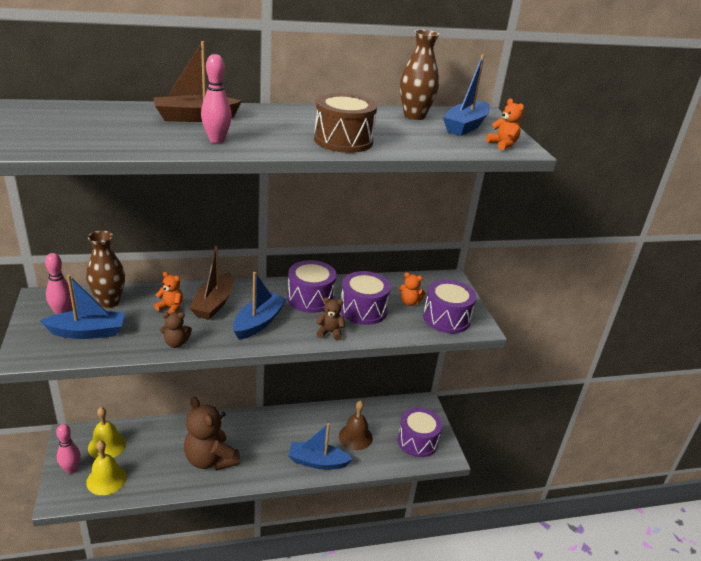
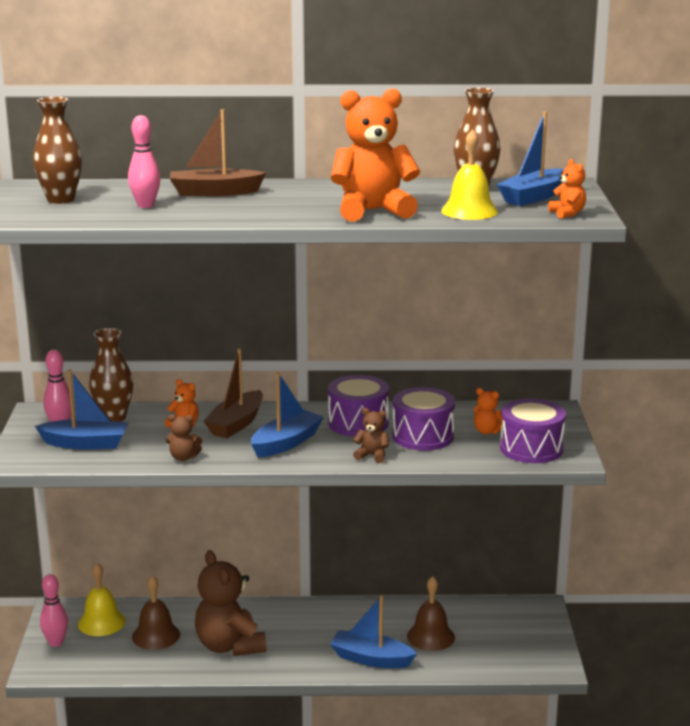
camera: 15 degrees right, 10 degrees down
yellow bell [86,440,127,495] -> yellow bell moved to [441,129,498,220]
pink bowling pin [201,54,232,143] -> pink bowling pin moved to [128,115,161,208]
brown drum [314,93,377,153] -> orange teddy bear [331,89,420,221]
purple drum [398,408,442,457] -> none
none -> brown vase [33,97,82,204]
none -> brown bell [132,575,180,650]

